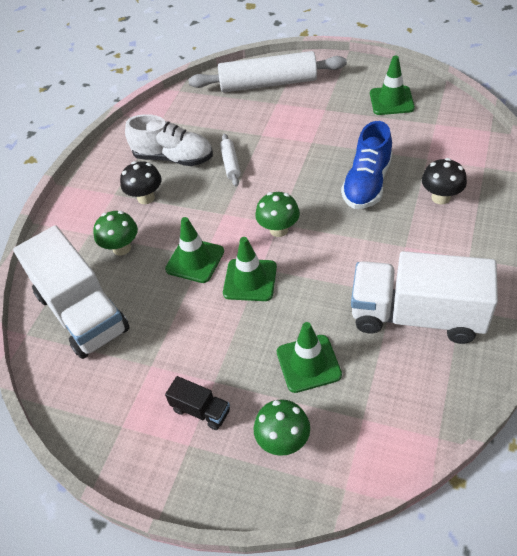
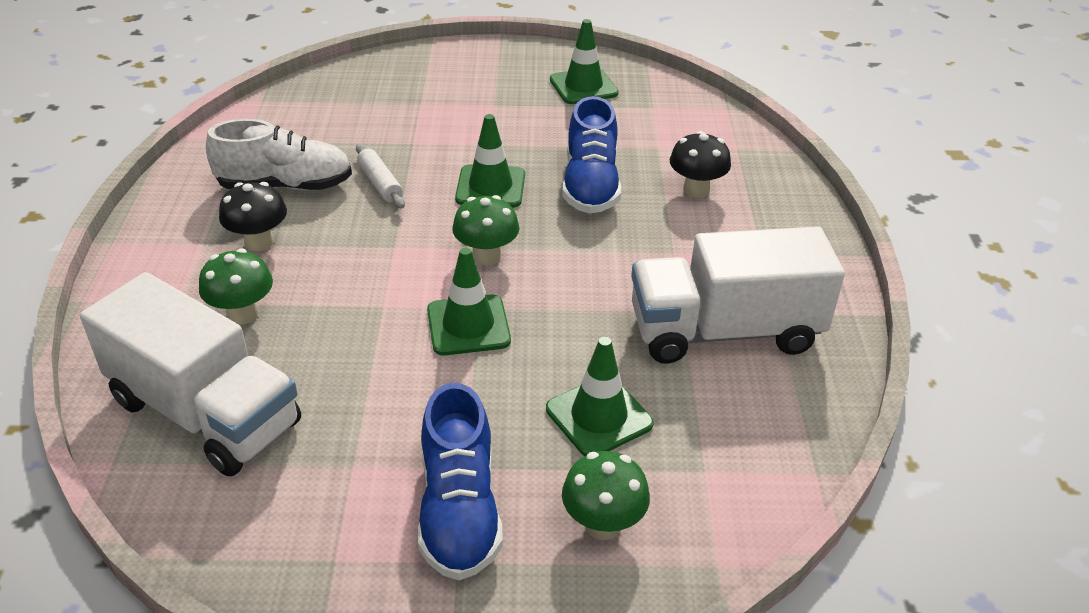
camera: 25 degrees left, 10 degrees down
green traffic cone [165,217,224,283] -> green traffic cone moved to [455,114,525,208]
black truck [165,376,230,430] -> blue shoe [418,383,503,580]
white rolling pin [188,51,347,92] -> none

